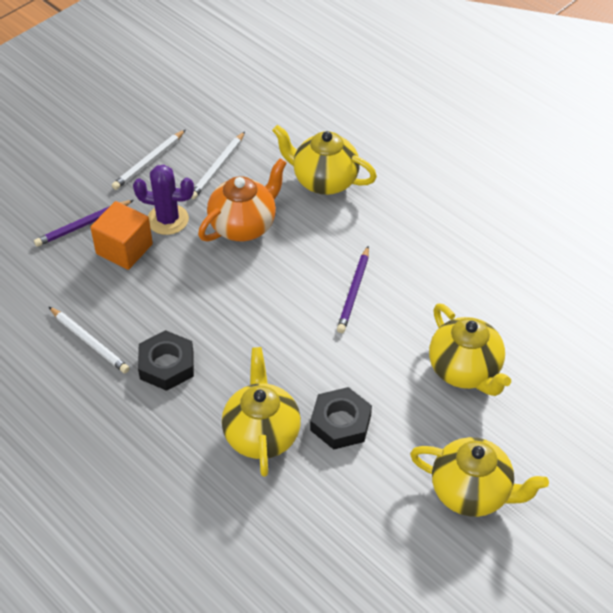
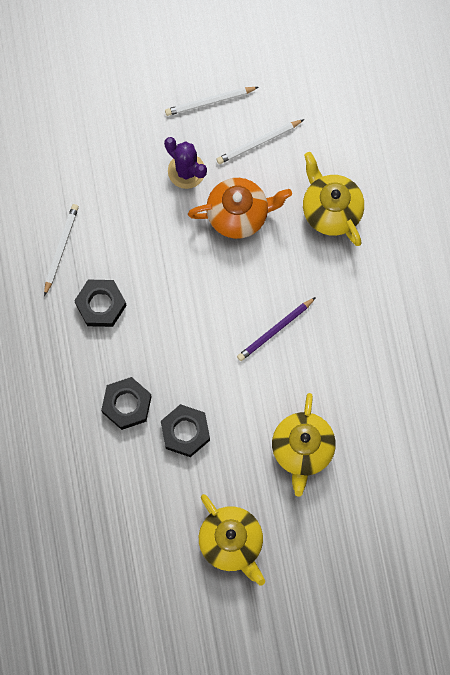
camera: 35 degrees right, 25 degrees up
purple pencil [34,200,133,247] -> none
white pencil [49,307,130,373] -> white pencil turned 150 degrees counterclockwise [44,204,79,296]
orange cube [90,201,153,270] -> none
yellow teapot [222,347,301,477] -> black nut [101,377,152,430]

